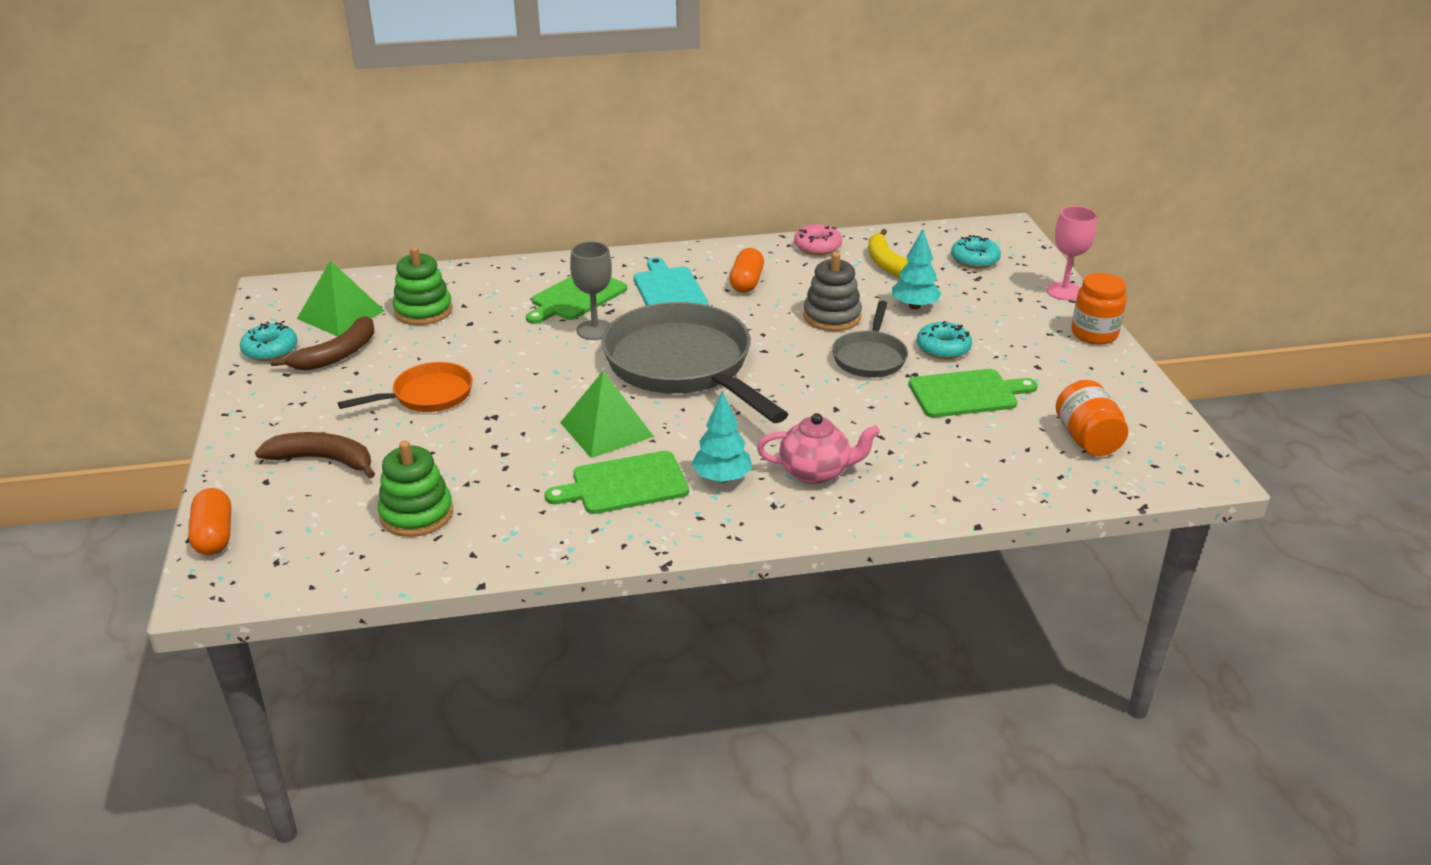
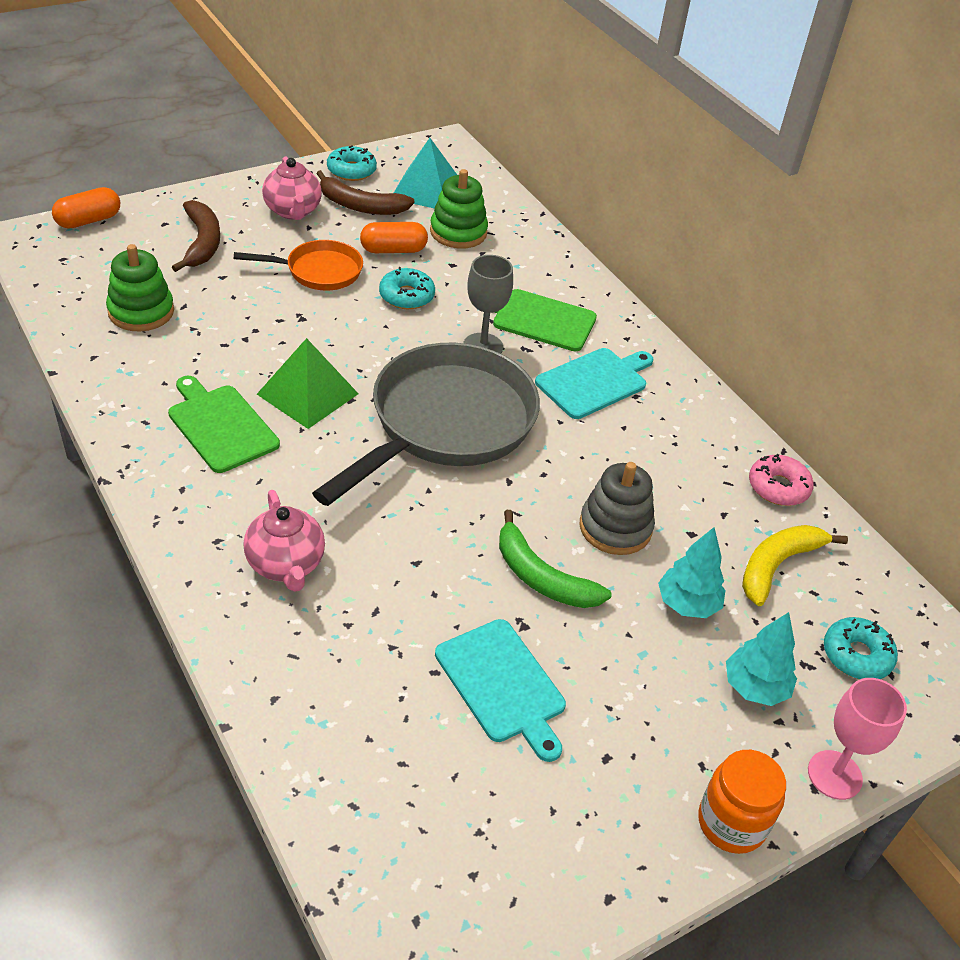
camera: 65 degrees right, 10 degrees up
green pyramid [297,260,385,336] -> turquoise pyramid [394,138,457,209]
orange pan [338,362,473,412] -> orange pan turned 45 degrees counterclockwise [234,240,363,291]
turquoise tree [692,391,752,483] -> turquoise tree moved to [726,612,797,706]
orange capsule [730,248,764,293] -> orange capsule moved to [360,222,428,253]
grey pan [832,300,908,378] -> green banana [499,510,611,608]
green cutting board [909,369,1038,417] -> turquoise cutting board [435,619,566,762]
turquoise donut [917,321,972,359] -> turquoise donut moved to [379,267,435,309]
orange jar [1056,380,1128,456] -> none
none -> pink teapot [262,157,322,220]

